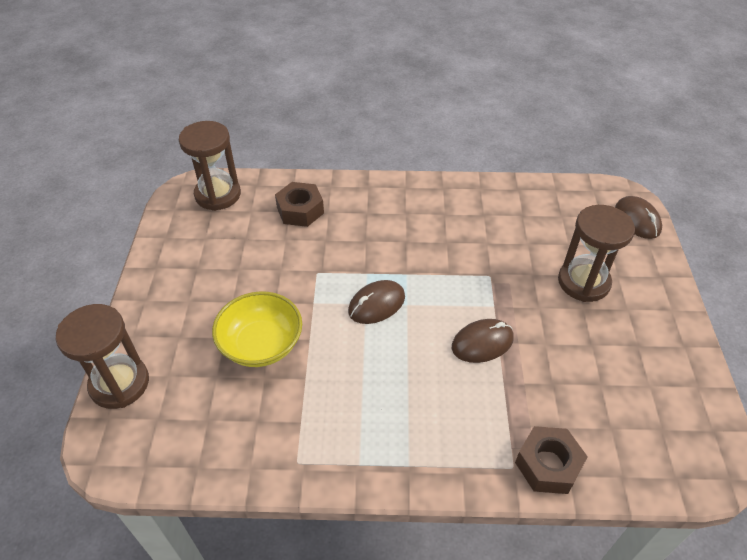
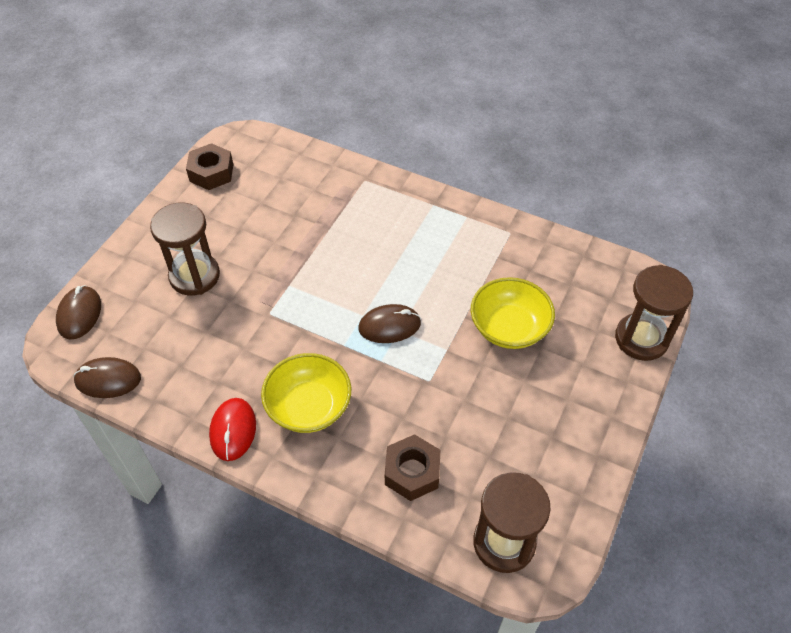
camera: 155 degrees left, 5 degrees up
brown mouse [452,319,514,363] -> brown mouse moved to [74,357,141,398]
brown nut [515,426,588,494] -> brown nut moved to [186,143,233,190]
none -> red mouse [209,398,256,461]
none -> yellow bowl [261,353,351,433]

